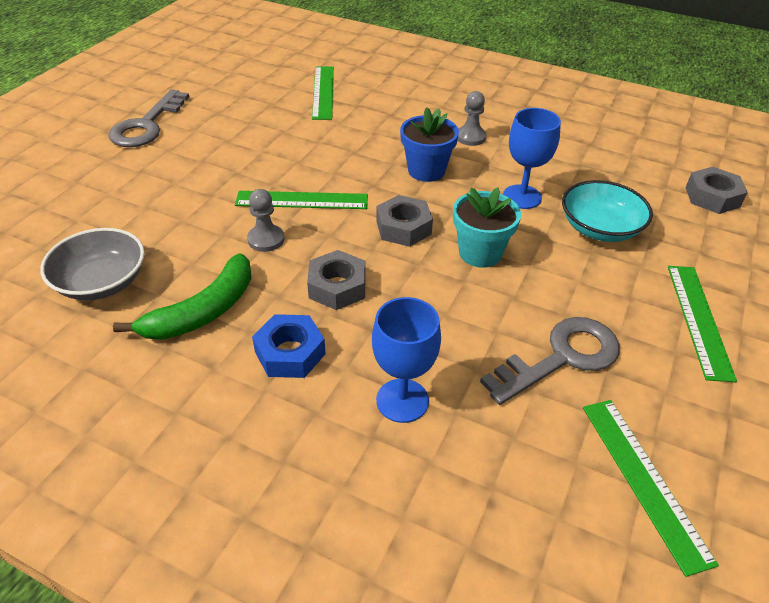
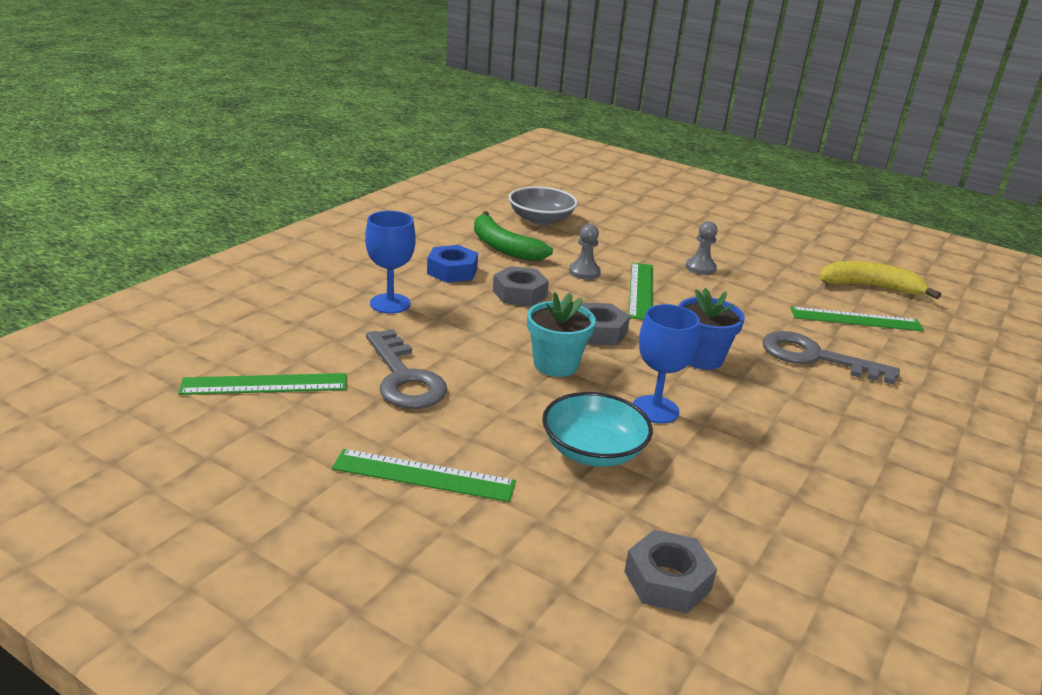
camera: 95 degrees right, 15 degrees down
grey key [108,90,189,147] -> grey key moved to [763,331,900,385]
grey pawn [458,91,486,146] -> grey pawn moved to [685,221,718,275]
none -> yellow banana [820,261,941,299]

